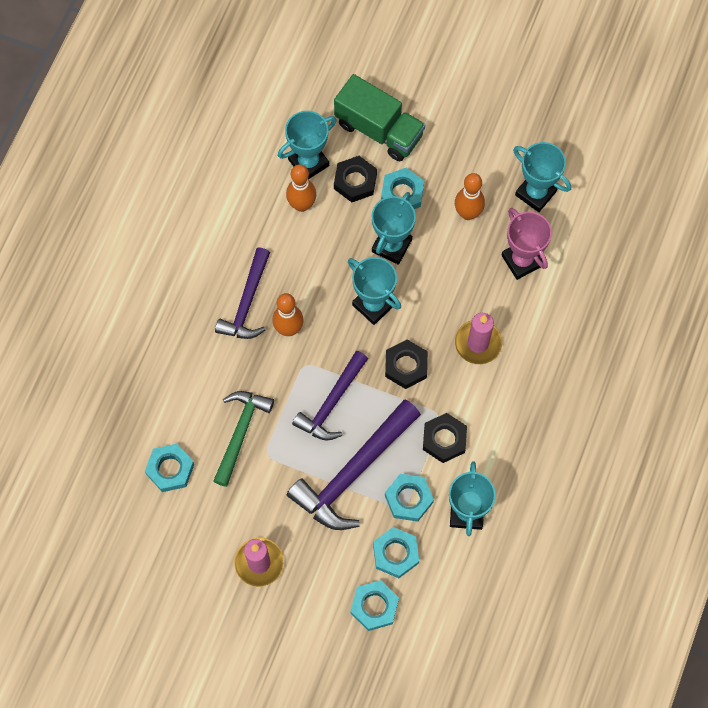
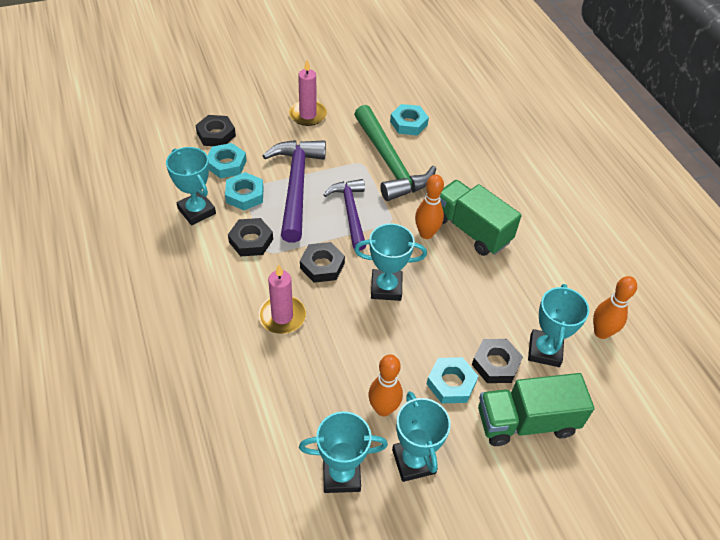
camera: 135 degrees right, 20 degrees down
green hammer [213,391,274,487] -> green hammer [354,105,436,201], size x1.52
purple hammer [215,248,270,339] -> green truck [440,180,522,256]
orange bowling pin [286,164,316,212] -> orange bowling pin moved to [593,276,637,339]
turquoise nut [351,580,399,631] -> black nut [195,115,236,146]
turquoise trophy [372,192,416,265] -> turquoise trophy moved to [392,391,451,482]
pink trophy [501,208,552,280] -> none

